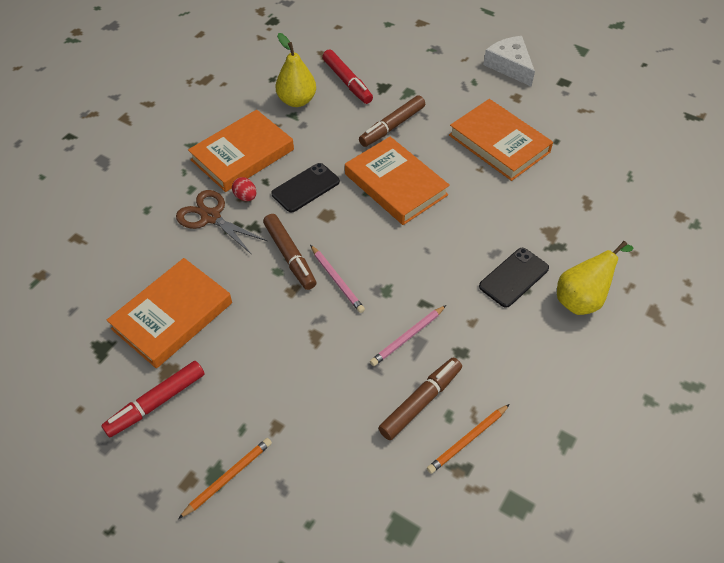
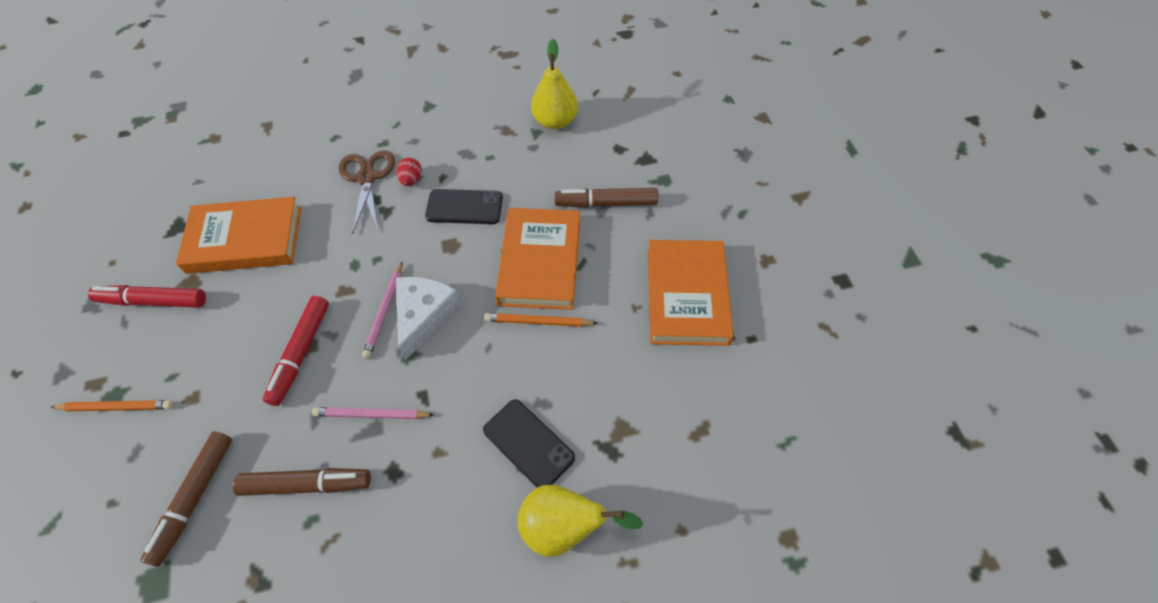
camera: 45 degrees right, 5 degrees up
orange book [188,110,294,192] -> none
brown marker [263,214,316,290] -> brown marker moved to [140,431,232,567]
red marker [322,49,373,104] -> red marker moved to [263,296,329,406]
orange pencil [427,404,510,474] -> orange pencil moved to [484,313,598,327]
black phone [479,248,549,308] -> black phone turned 45 degrees clockwise [483,400,575,487]
white cheese [483,36,535,87] -> white cheese moved to [396,277,461,360]

